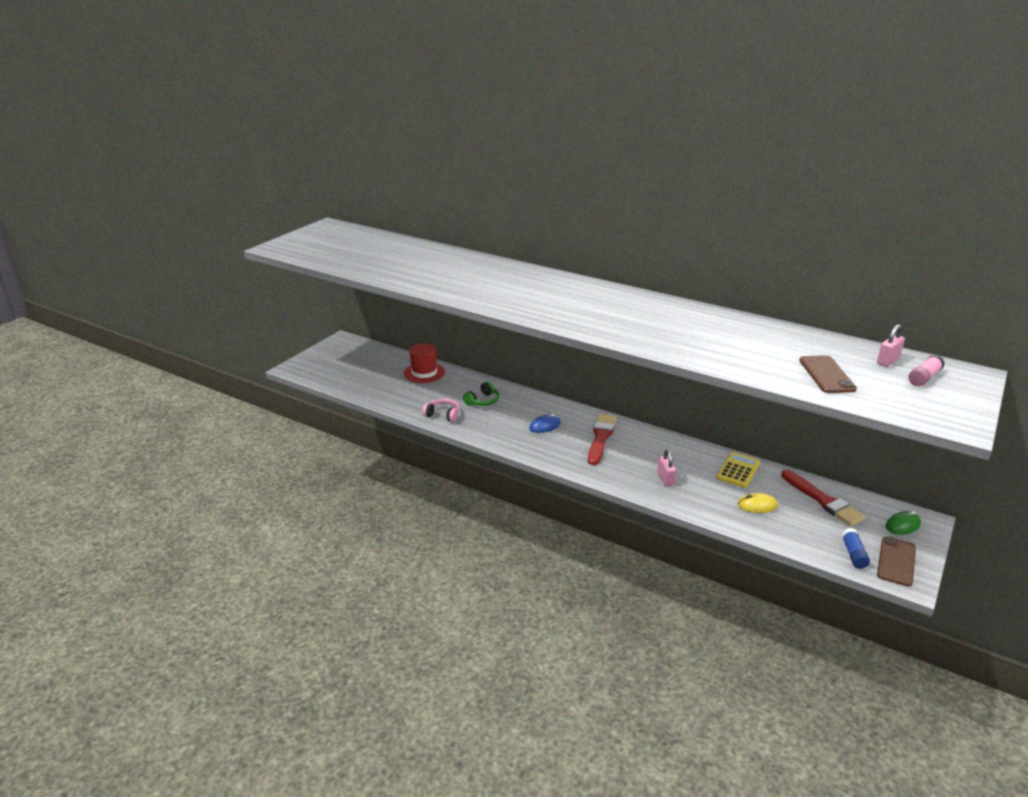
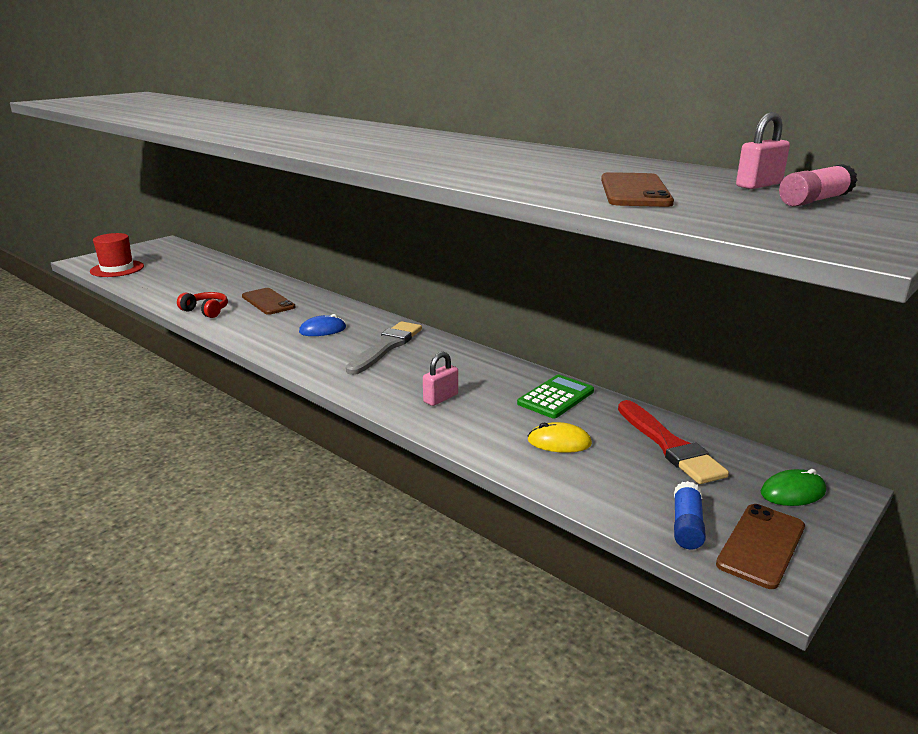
camera: 10 degrees right, 5 degrees down
red hat [404,344,445,383] -> red hat moved to [90,233,144,277]
pink headphones [422,399,460,422] -> red headphones [177,292,228,318]
green headphones [463,382,500,406] -> brown phone [242,288,295,315]
red brush [588,414,617,465] -> grey brush [346,321,422,375]
pink padlock [657,450,676,486] -> pink padlock turned 45 degrees clockwise [423,352,458,406]
yellow calculator [716,452,760,488] -> green calculator [517,375,594,419]

